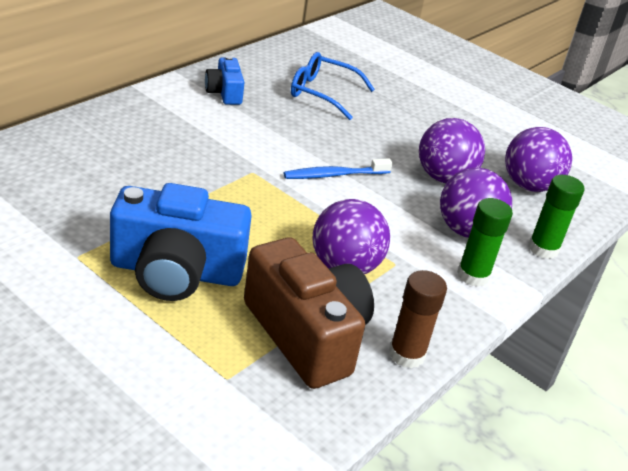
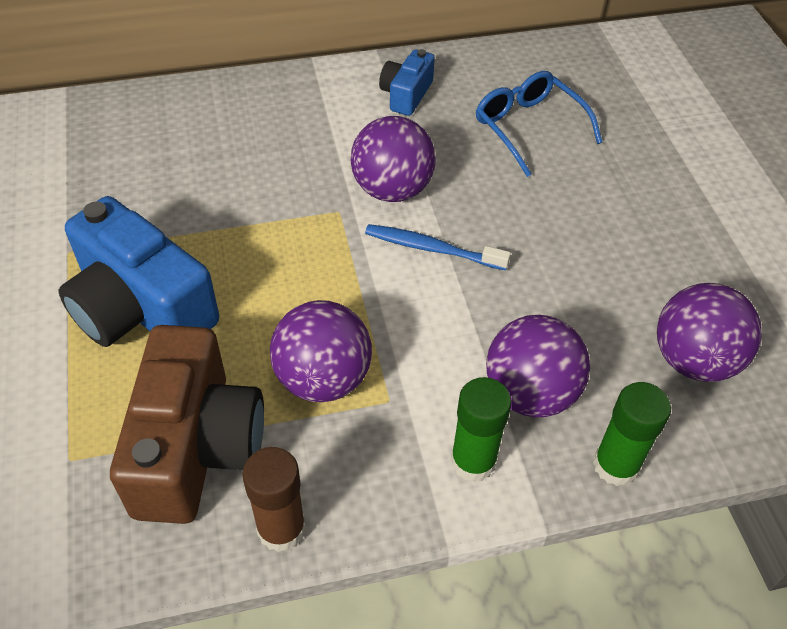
camera: 40 degrees right, 15 degrees up
purple ball [419,118,485,183] -> purple ball moved to [351,116,436,202]

